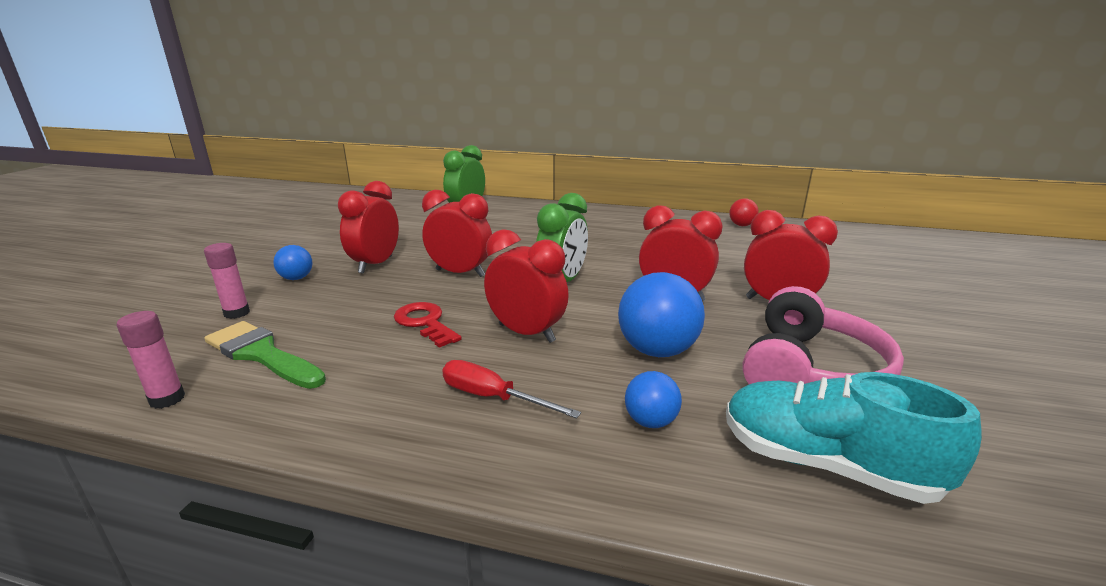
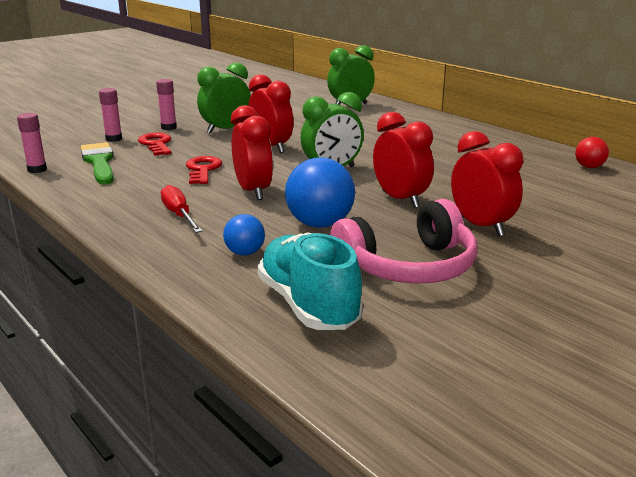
camera: 35 degrees right, 0 degrees up
blue ball [273,245,313,280] -> pink glue stick [156,79,177,130]
red clock [338,181,399,274] -> green clock [197,62,251,134]
none -> red key [138,133,172,156]

